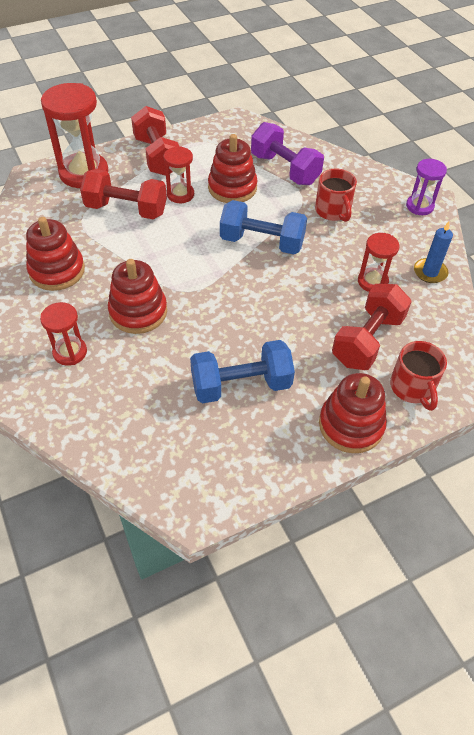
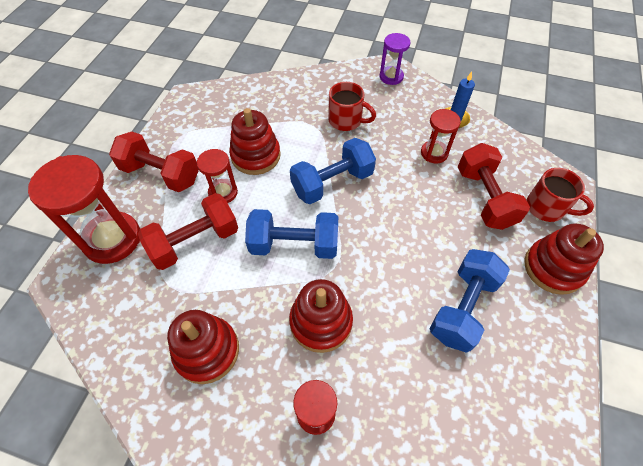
camera: 45 degrees left, 5 degrees up
purple dumbbell [251,122,324,185] -> none
none -> blue dumbbell [245,209,338,259]

